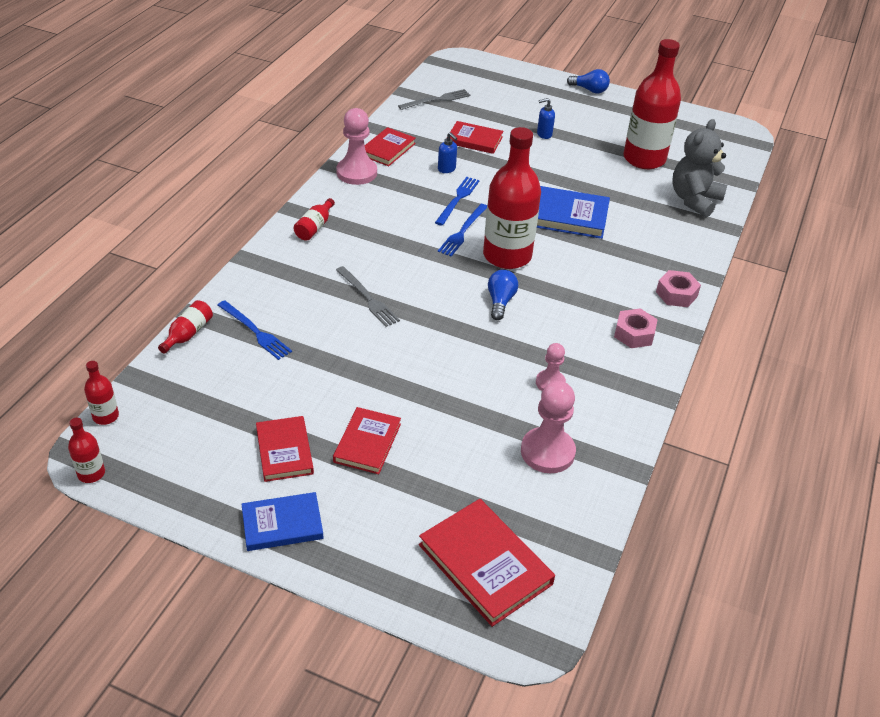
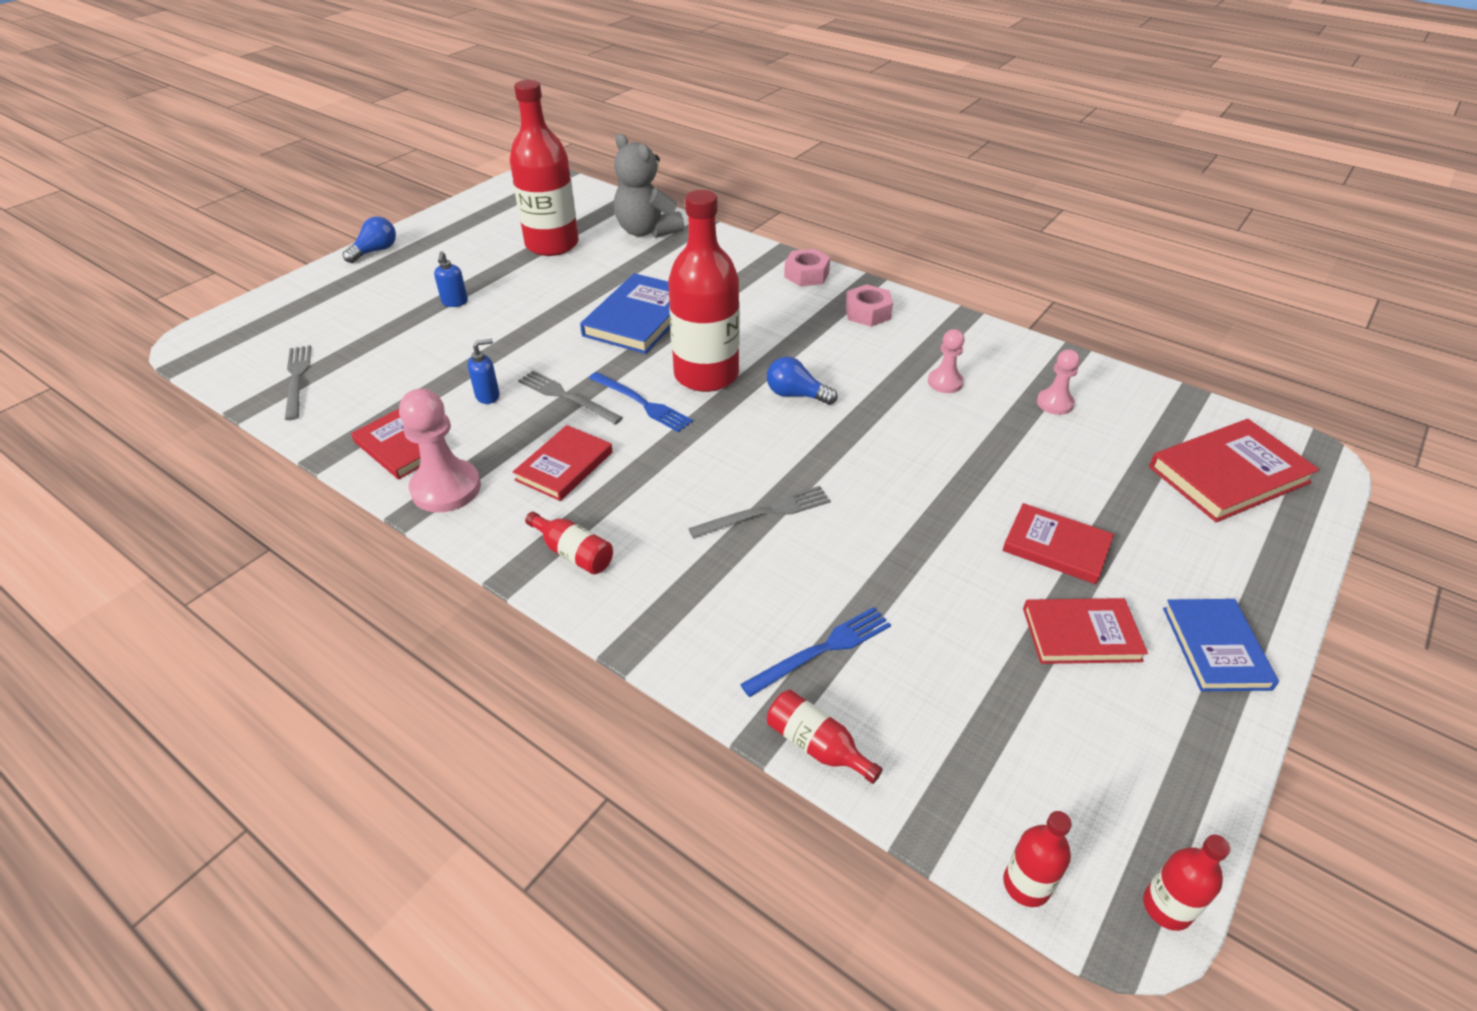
camera: 75 degrees left, 0 degrees up
blue fork [435,177,480,226] -> grey fork [518,371,623,424]
red book [450,121,503,154] -> red book moved to [513,425,613,501]
pink pawn [521,381,576,473] -> pink pawn [1037,349,1080,415], size x0.58

